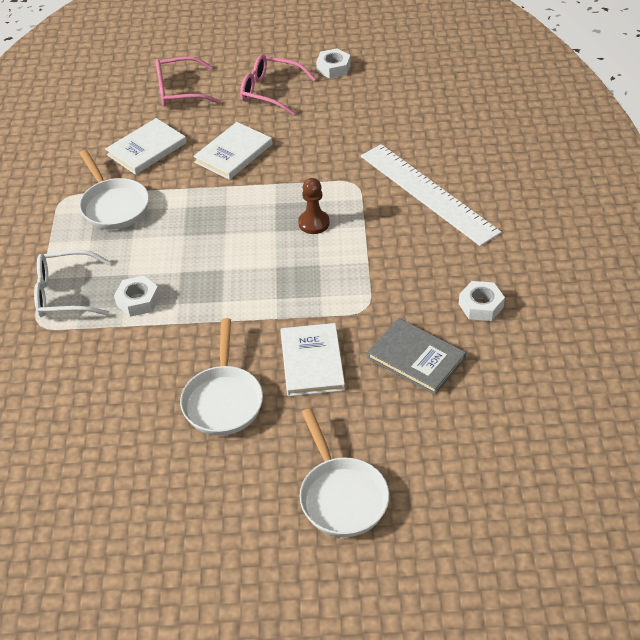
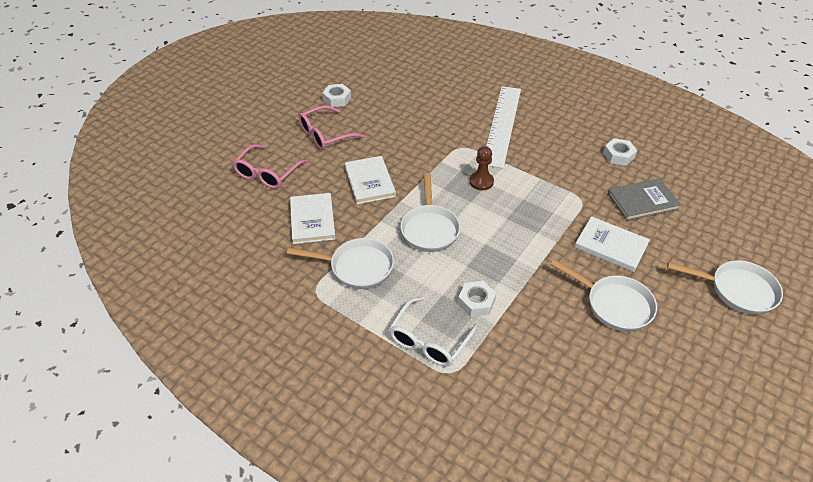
camera: 55 degrees left, 0 degrees up
white ruler [361,144,502,246] -> white ruler turned 75 degrees counterclockwise [486,86,521,168]
none -> white pan [400,173,460,252]

